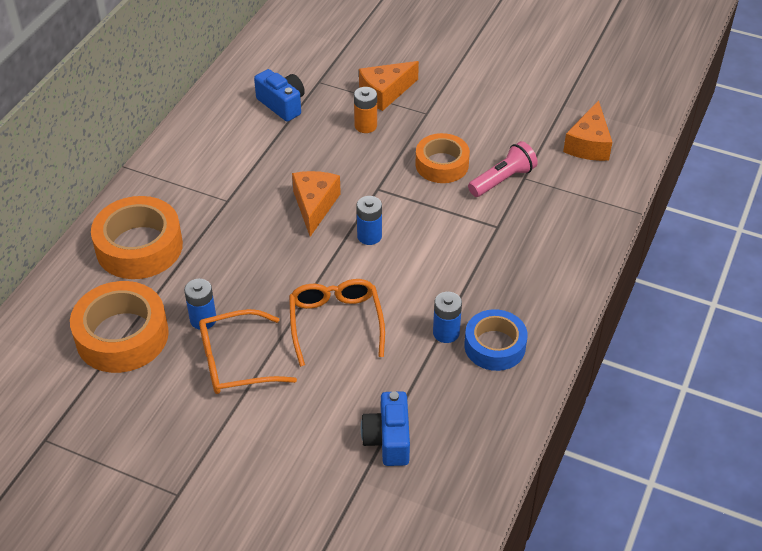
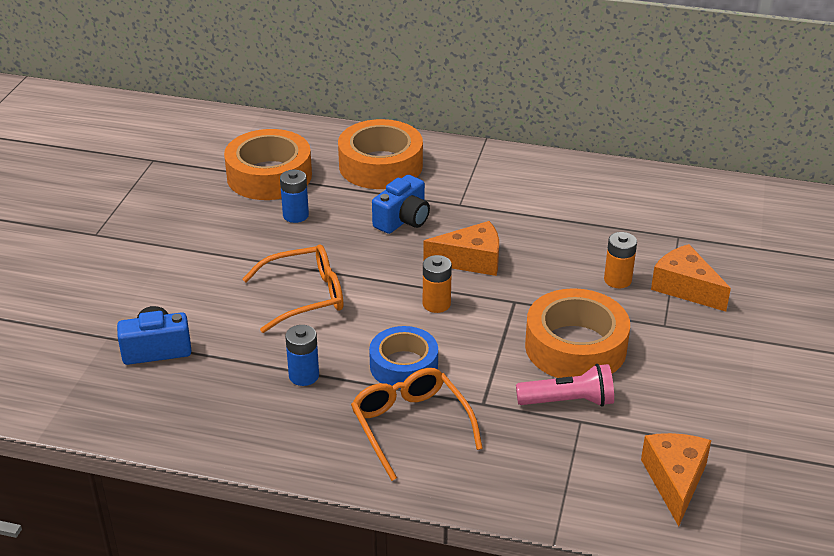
camera: 80 degrees right, 10 degrees down
orange glasses [199,309,297,394] -> orange glasses moved to [351,368,483,481]
blue camera [254,69,305,122] -> blue camera moved to [372,175,430,234]
blue battery [357,196,382,245] -> orange battery [423,255,452,313]
orange tape [415,133,470,183] -> orange tape [525,288,630,378], size x1.51
blue tape [464,309,528,371] -> blue tape moved to [369,326,438,389]
pink flashlight [468,141,538,197] -> pink flashlight turned 45 degrees counterclockwise [516,364,614,407]
orange cheese [563,100,612,161] -> orange cheese turned 90 degrees clockwise [641,433,711,526]

